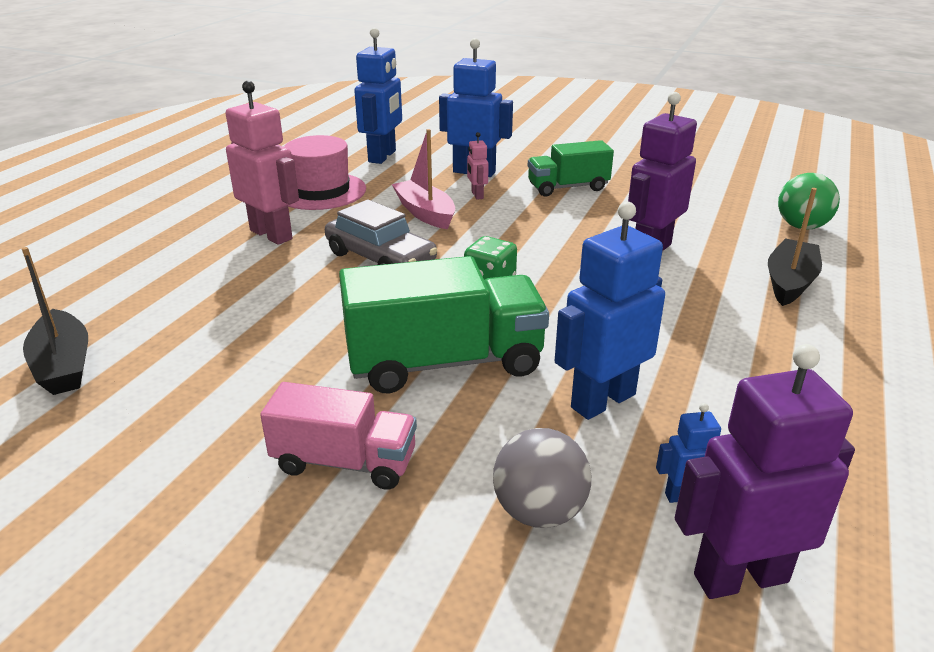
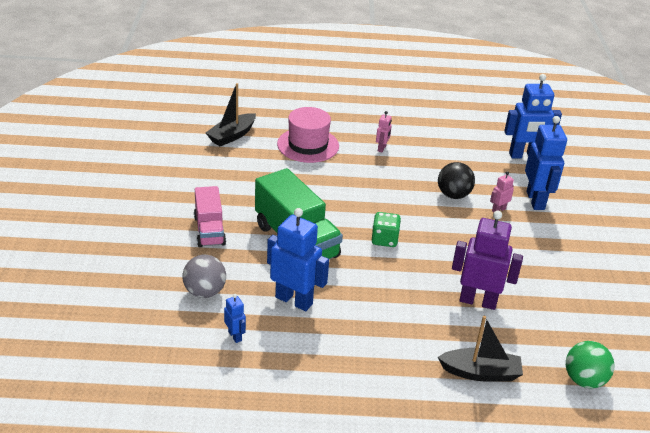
camera: 65 degrees right, 5 degrees up
pink robot [226,81,299,245] -> pink robot [376,111,392,152], size x0.47
pink hat [284,135,366,210] -> pink hat moved to [277,107,339,163]
grey car [325,200,437,265] -> none
pink boat [392,129,455,229] -> black ball [438,162,475,199]
green truck [528,140,614,197] -> none
purple robot [675,344,855,599] -> none

